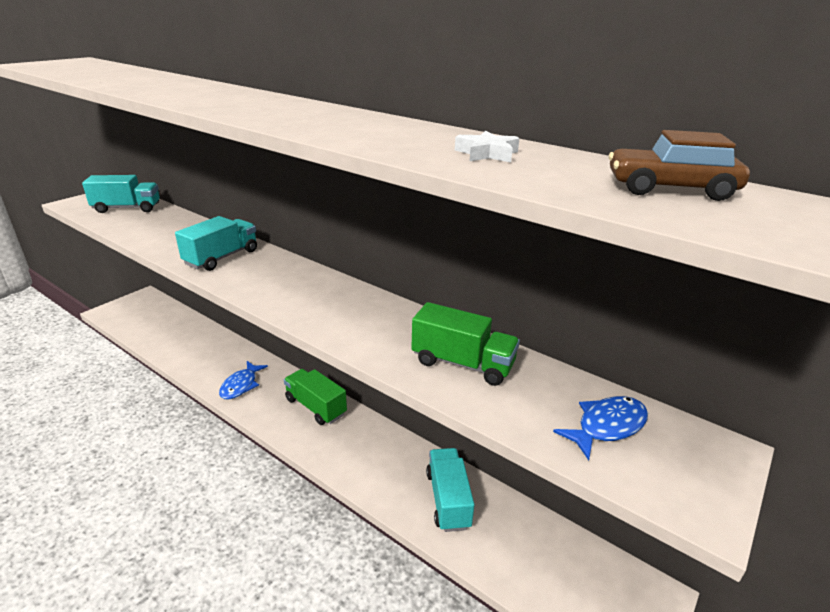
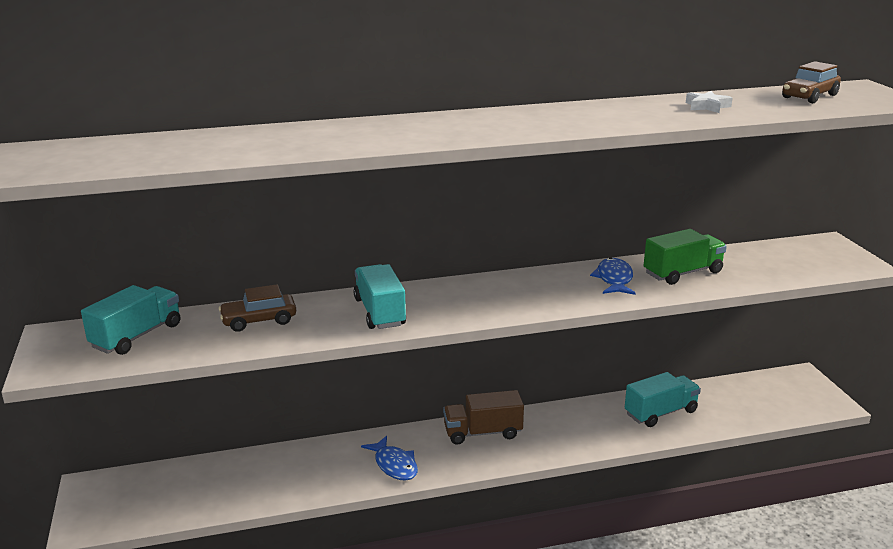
camera: 50 degrees left, 5 degrees down
green truck [284,369,347,425] -> brown truck [443,390,524,445]
turquoise truck [426,448,474,532] -> turquoise truck turned 120 degrees clockwise [625,372,701,427]
blue fish [553,396,648,460] -> blue fish moved to [590,257,636,295]
none -> brown car [219,284,296,332]

